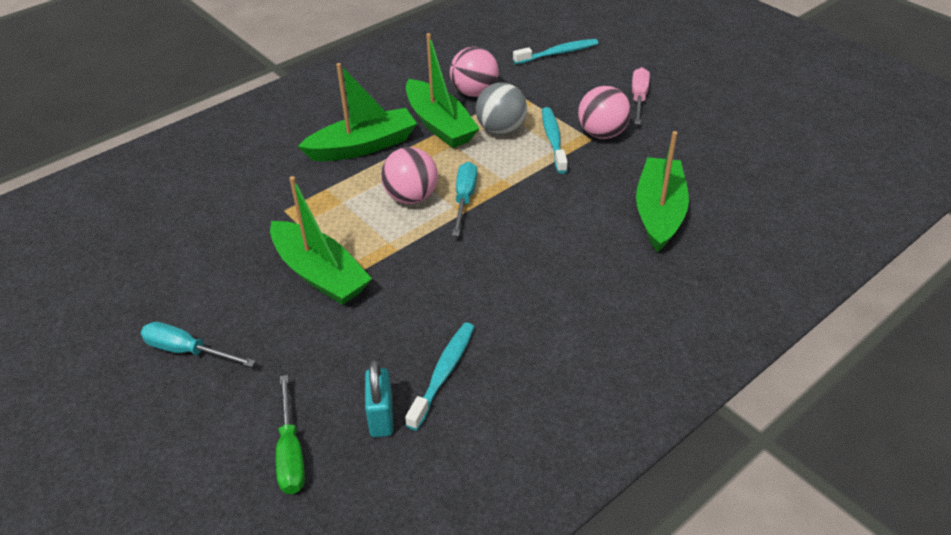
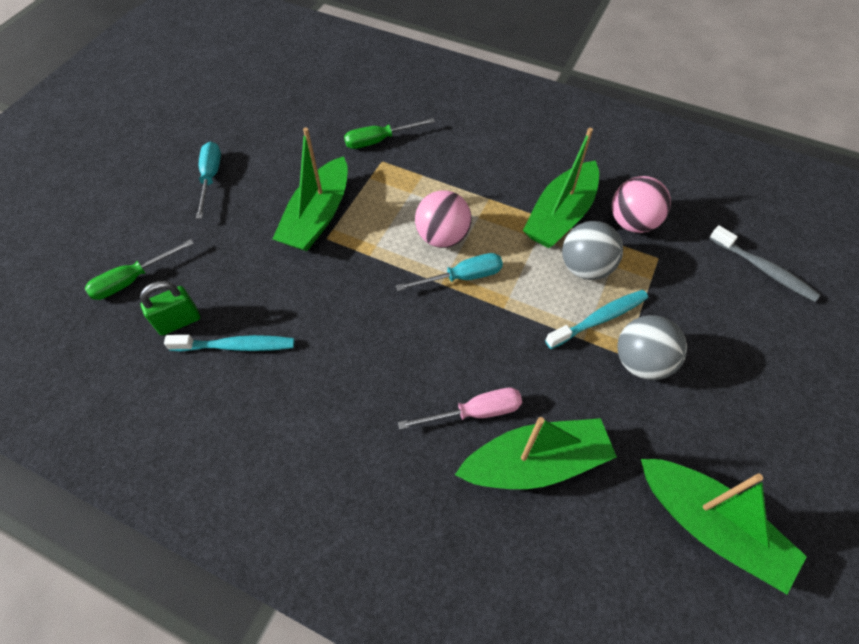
camera: 65 degrees right, 15 degrees up
green boat [297,63,417,161] -> green boat moved to [641,459,807,594]
turquoise padlock [365,360,393,437] -> green padlock [140,281,200,335]
turquoise toothbrush [513,39,599,64] -> grey toothbrush [709,225,820,302]
pink ball [578,86,631,139] -> grey ball [617,315,687,380]
pink screwdriver [632,67,650,125] -> pink screwdriver moved to [398,388,522,429]
none -> green screwdriver [344,118,435,149]

